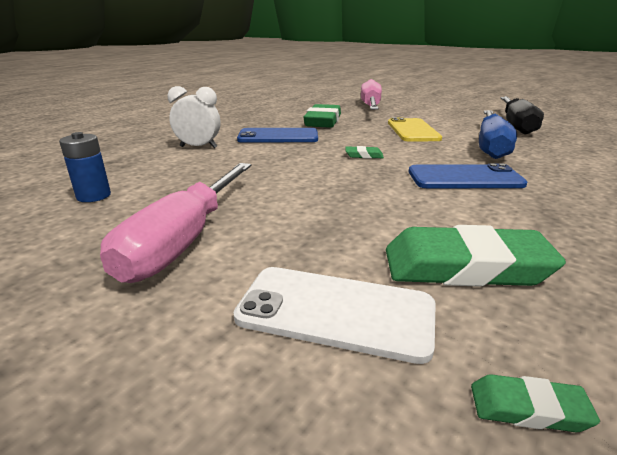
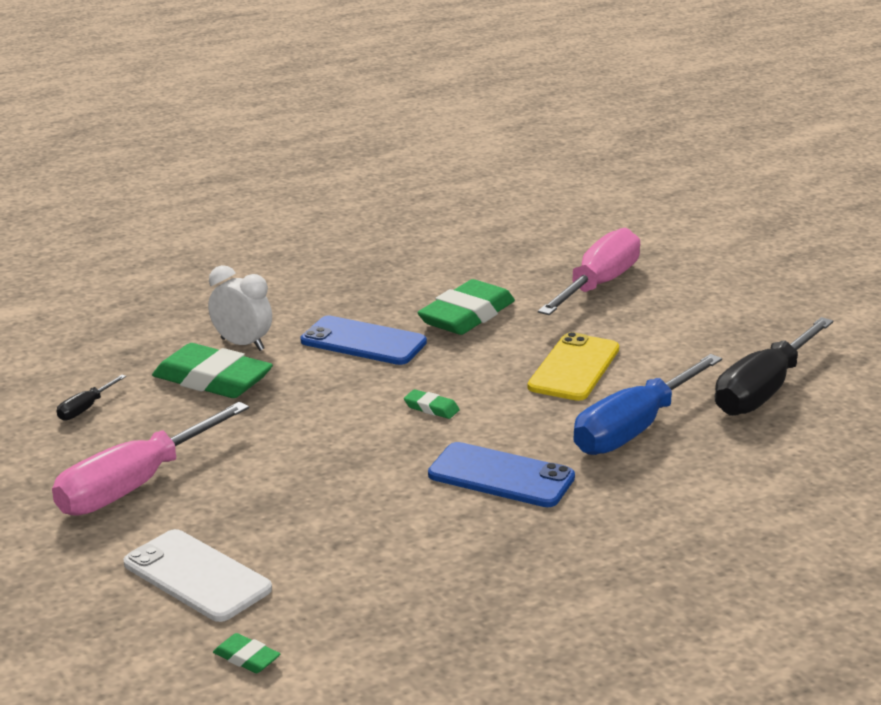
camera: 25 degrees right, 0 degrees up
blue battery [59,132,111,202] -> black screwdriver [57,375,126,421]
green eraser [386,225,566,287] -> green eraser moved to [152,343,273,398]

